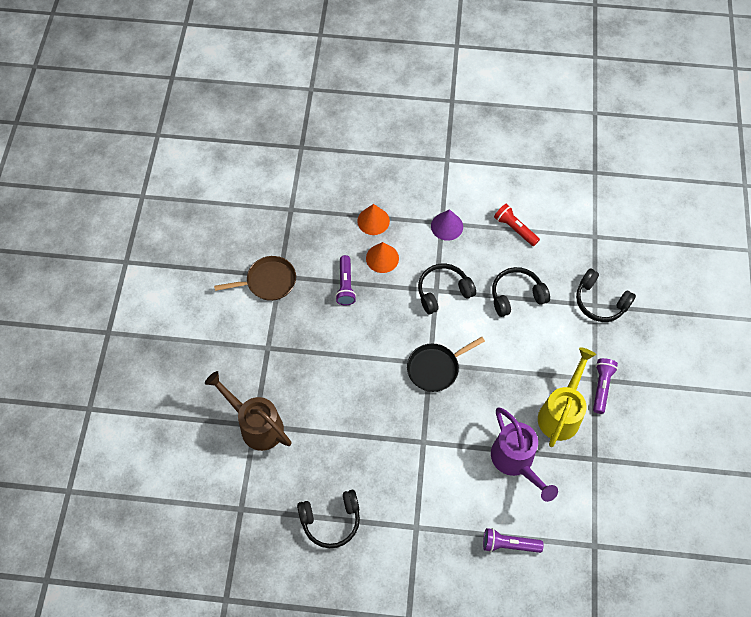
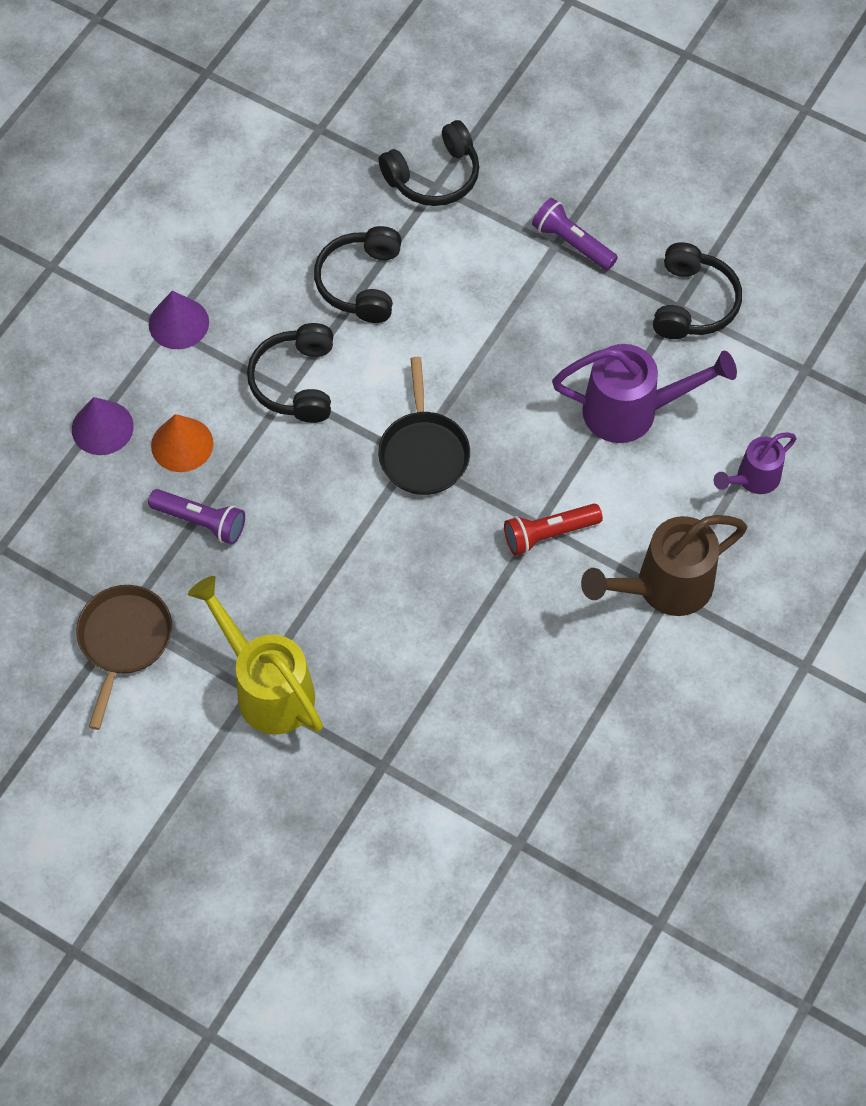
camera: 65 degrees left, 0 degrees up
brown watering can [205,371,291,451] -> brown watering can moved to [581,515,747,616]
black headphones [297,490,360,548] -> black headphones moved to [653,242,742,339]
orange cone [357,204,390,235] -> purple cone [72,397,134,455]
purple flashlight [483,528,544,553] -> purple watering can [714,433,797,494]
red flashlight [494,204,540,246] -> red flashlight moved to [504,504,603,555]
yellow watering can [538,347,596,447] -> yellow watering can moved to [188,576,323,735]

